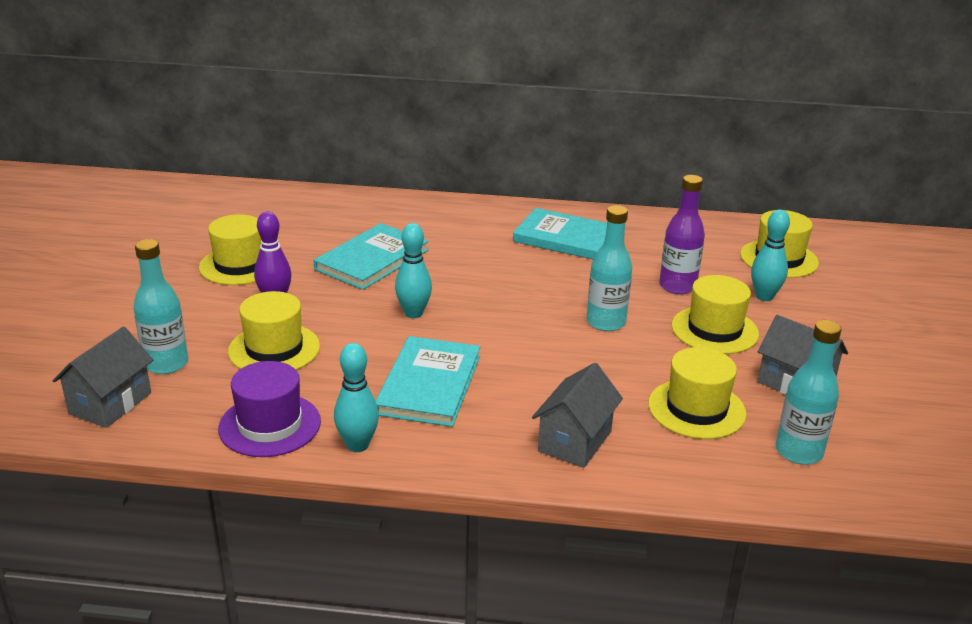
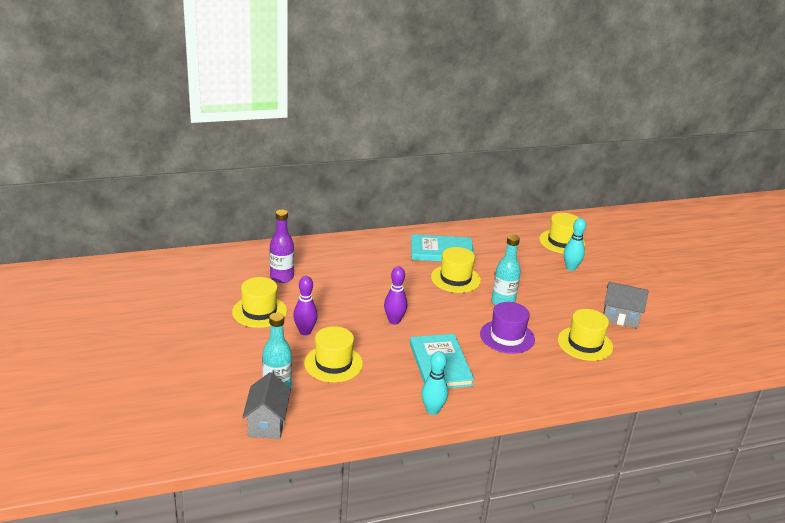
camera: 25 degrees left, 0 degrees up
purple hat [218,361,321,457] -> purple hat moved to [480,302,535,354]
turquoise book [314,223,429,290] -> none
turquoise bowling pin [395,223,432,318] -> purple bowling pin [384,266,407,324]
grey house [532,363,623,468] -> none
purple bottle [659,175,705,295] -> purple bottle moved to [270,210,294,283]
yellow hat [671,275,759,354] -> yellow hat moved to [431,247,481,293]
turquoise bottle [776,320,841,465] -> none

